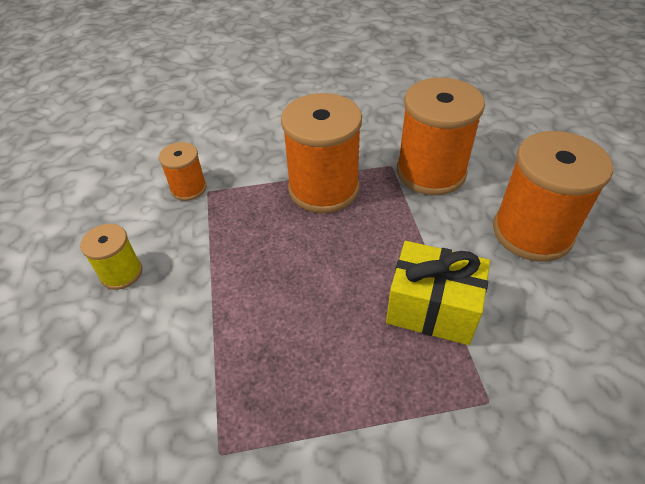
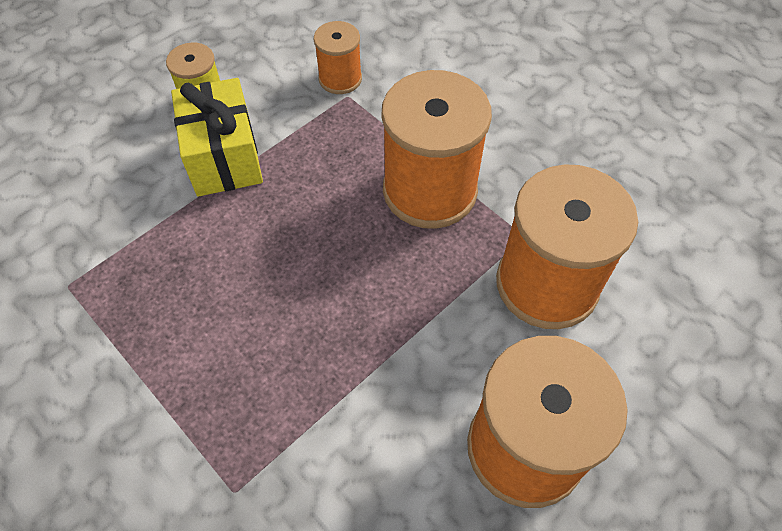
camera: 55 degrees right, 10 degrees up
yellow gift [386,241,490,345] -> yellow gift moved to [171,78,263,197]

